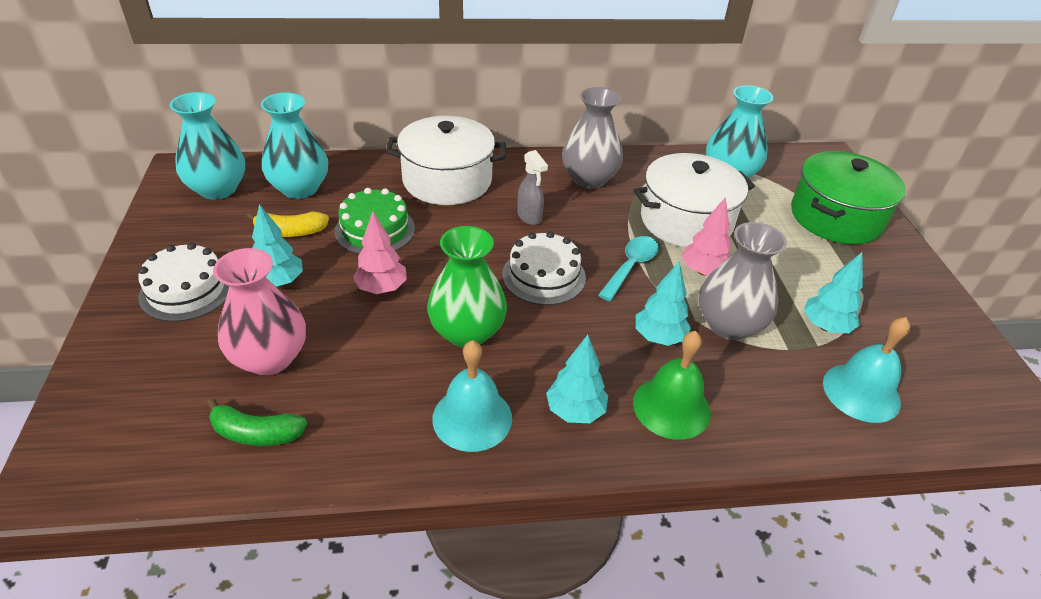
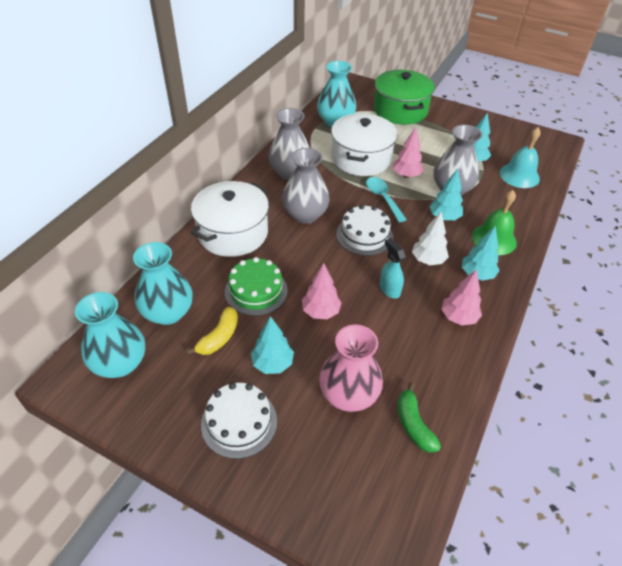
camera: 55 degrees left, 5 degrees up
green banana [207,398,307,446] -> green banana turned 120 degrees clockwise [398,383,441,453]
green vase [427,226,507,348] -> turquoise spray bottle [380,238,406,299]
turquoise bell [432,340,512,452] -> pink tree [442,269,482,325]
grey spray bottle [517,150,548,225] -> grey vase [282,148,330,224]
none -> white tree [412,212,449,265]

